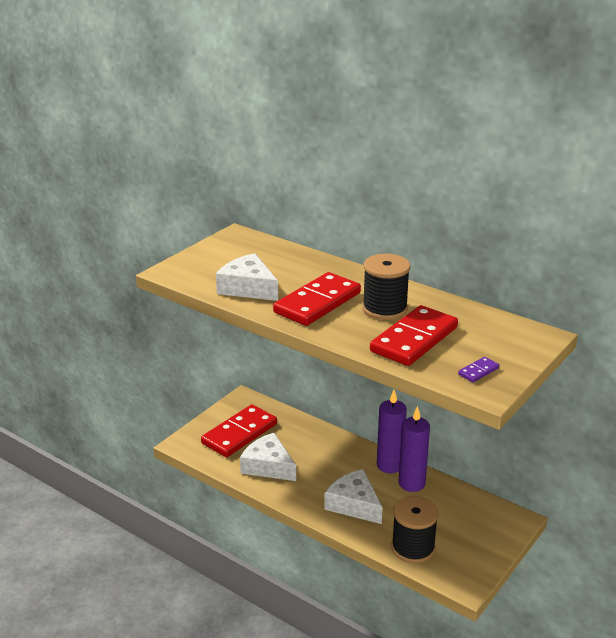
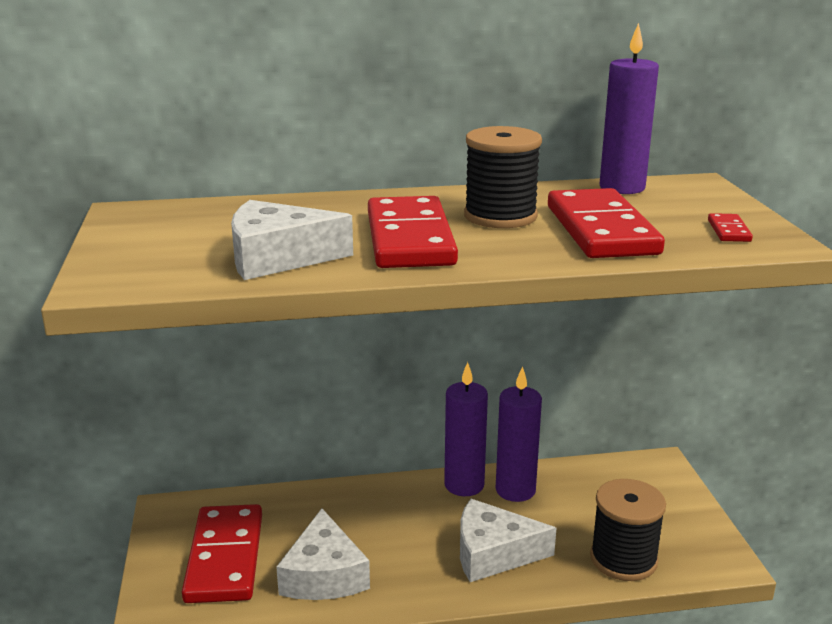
camera: 45 degrees left, 5 degrees down
white cheese [240,433,296,481] -> white cheese turned 90 degrees counterclockwise [276,508,370,600]
purple domino [458,357,499,382] -> red domino [708,213,753,242]
none -> purple candle [600,23,659,194]

